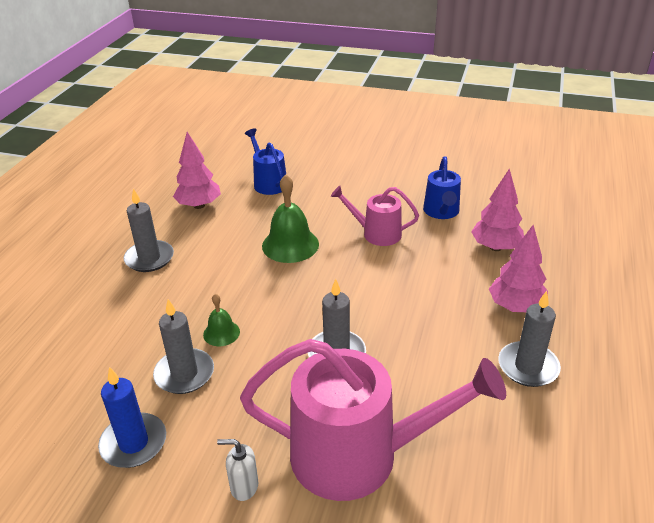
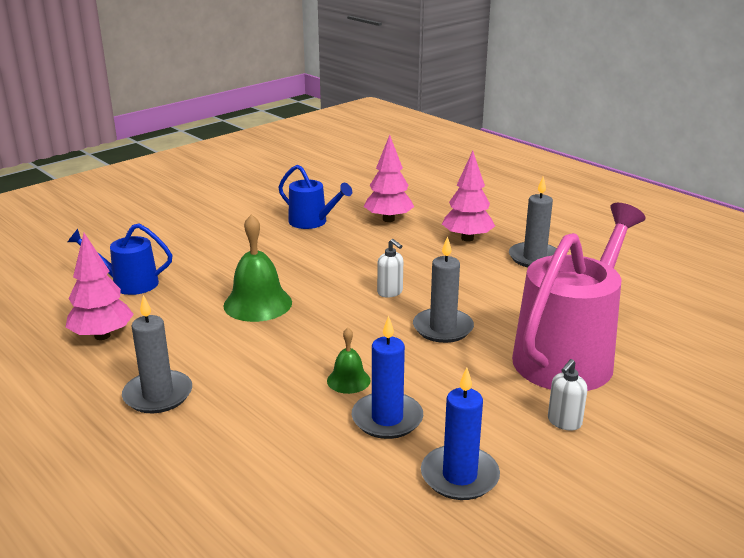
camera: 60 degrees left, 10 degrees down
grey candle [153,299,214,394] -> blue candle [352,315,423,439]
pink watering can [331,186,419,246] -> none
none -> white soap dispenser [377,239,403,298]

